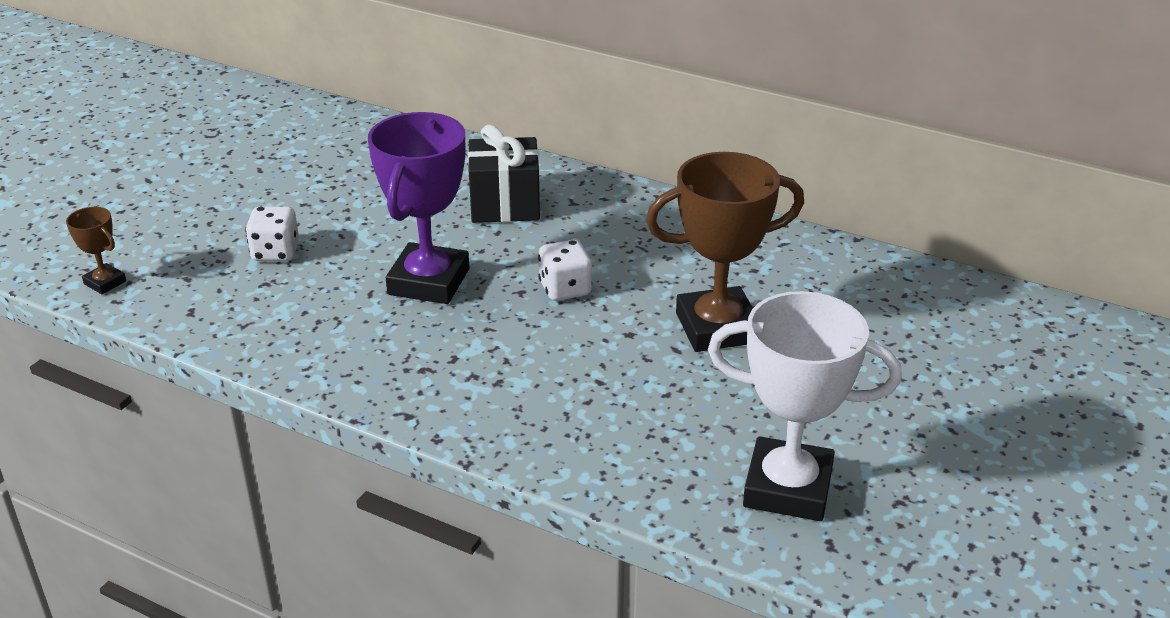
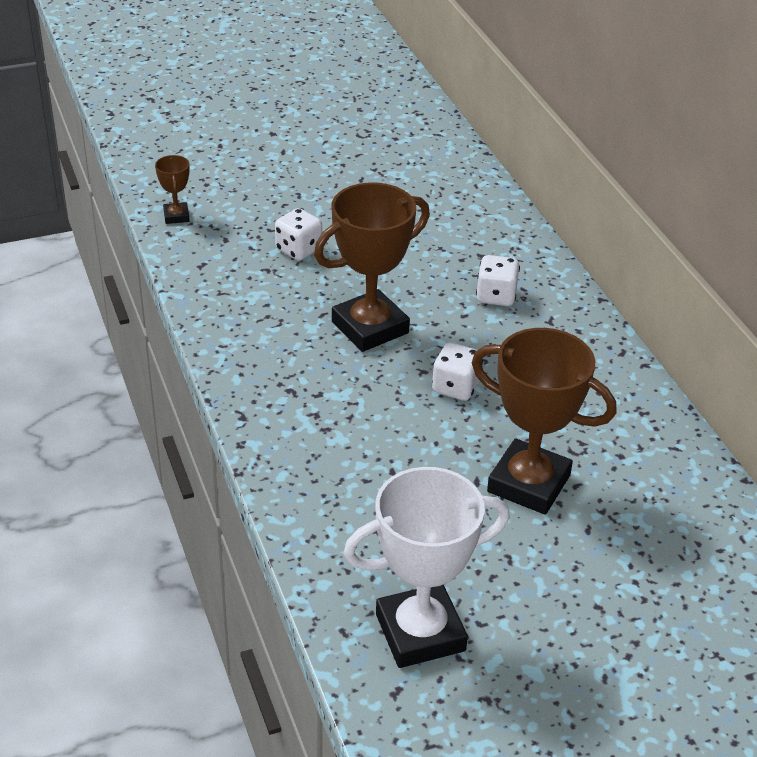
camera: 40 degrees right, 5 degrees up
purple trophy [368,112,469,304] -> brown trophy [314,183,430,352]
black gift [468,125,540,223] -> white dice [476,255,520,306]
white trophy [708,291,902,521] -> white trophy turned 75 degrees counterclockwise [343,467,510,668]

